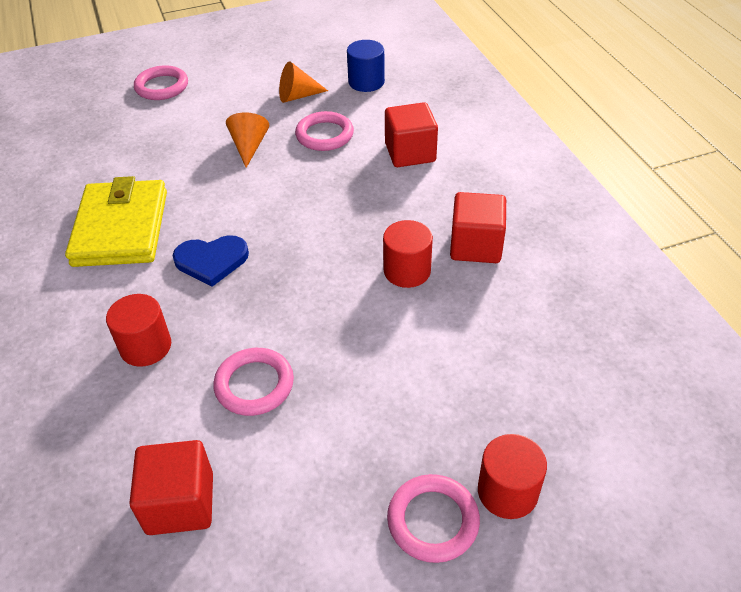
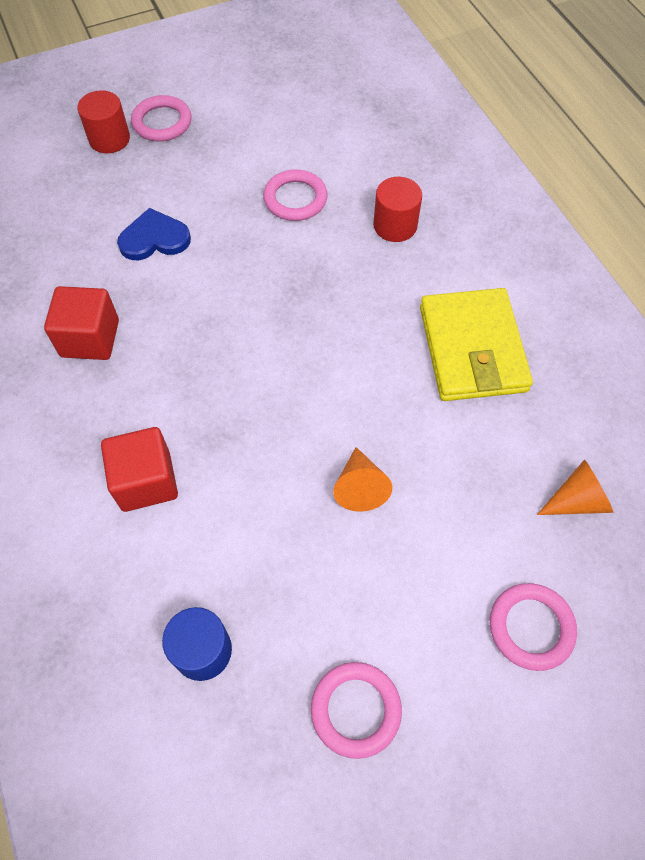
camera: 175 degrees right, 15 degrees up
red cube [129,440,213,535] -> none
blue heart [172,235,249,287] -> blue heart moved to [117,208,191,260]
orange cone [279,61,328,103] -> orange cone moved to [537,459,614,515]
pink ring [295,111,354,151] -> pink ring moved to [311,662,402,759]
red cylinder [383,220,433,288] -> none

